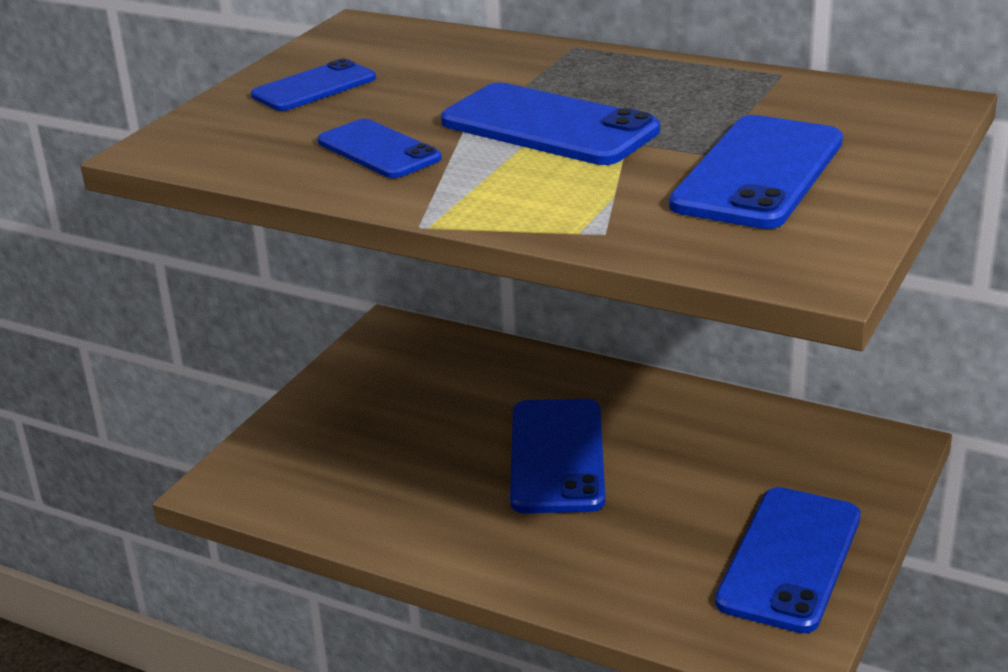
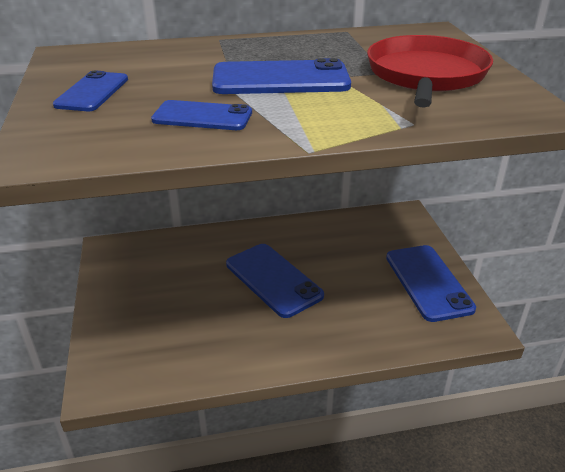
camera: 40 degrees left, 5 degrees up
blue phone [669,115,843,229] -> red pan [367,35,493,108]

